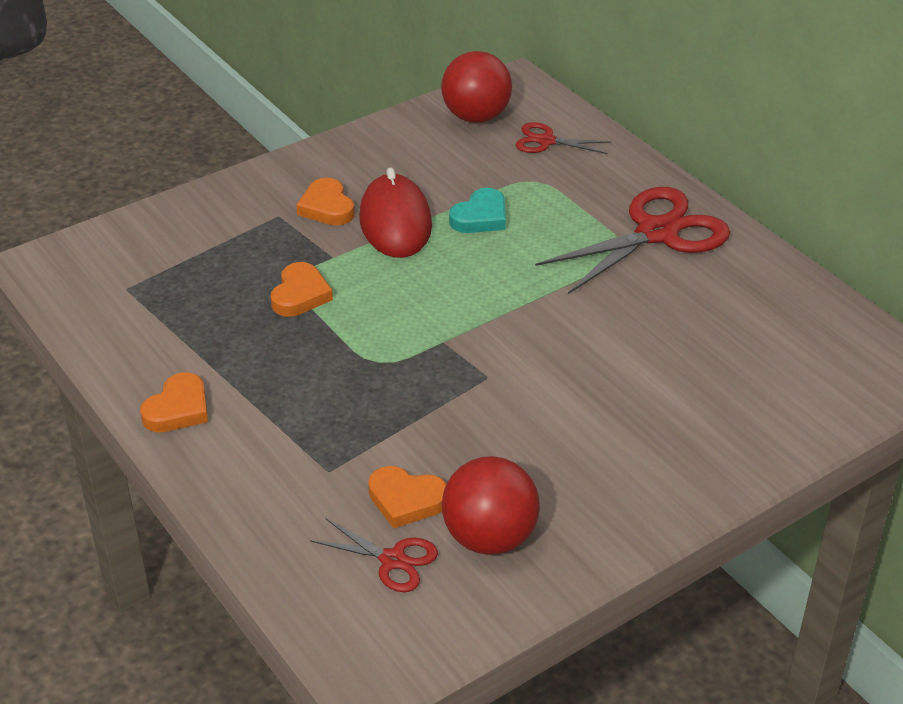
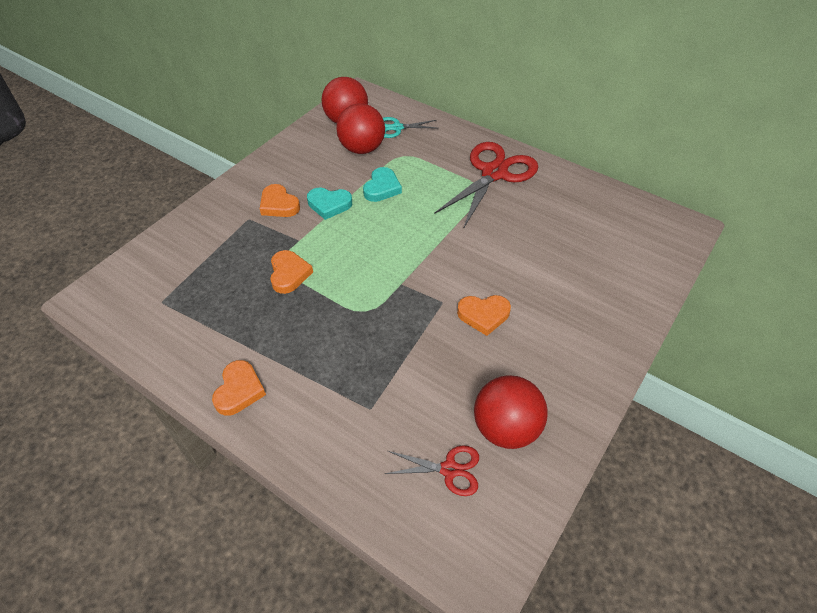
camera: 20 degrees left, 10 degrees up
red mouse [359,167,432,258] -> turquoise heart [307,187,352,220]
orange heart [368,466,447,528] -> orange heart moved to [457,295,511,336]
red scissors [516,122,611,154] -> turquoise scissors [383,117,439,138]
none -> red ball [336,103,385,154]

